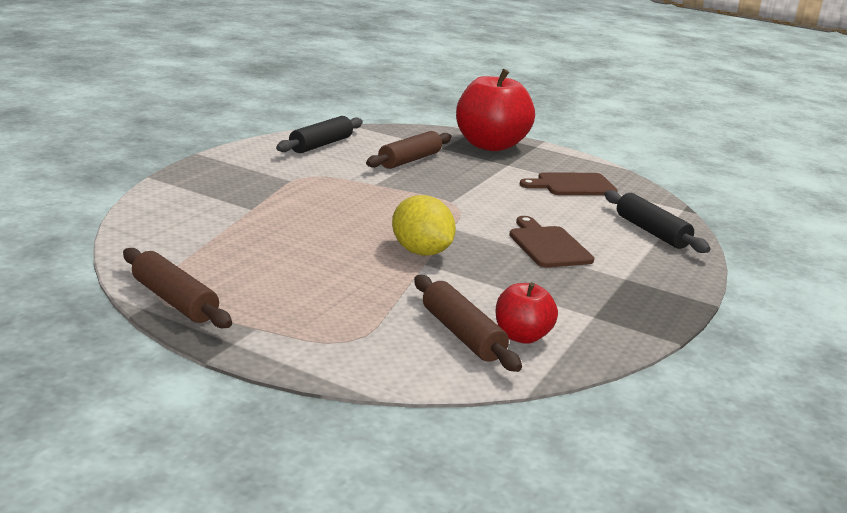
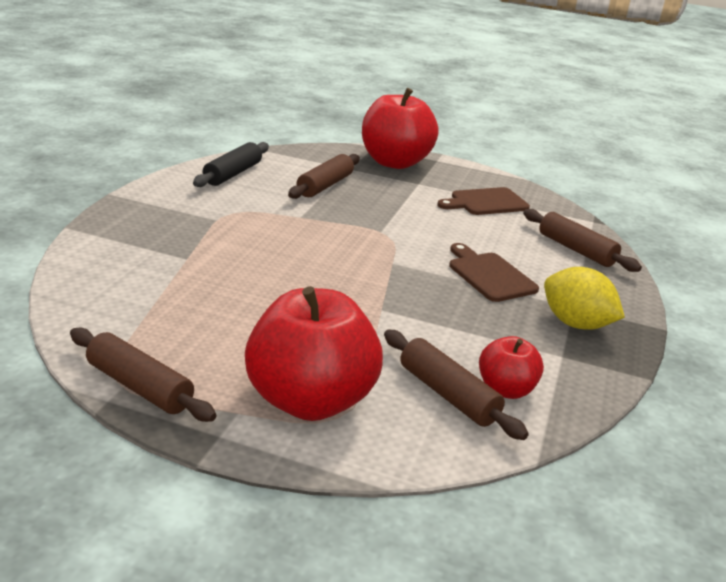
camera: 10 degrees left, 5 degrees up
yellow lemon [392,195,456,256] -> yellow lemon moved to [544,267,625,330]
black rolling pin [604,190,710,253] -> brown rolling pin [523,209,642,272]
none -> red apple [245,286,383,421]

